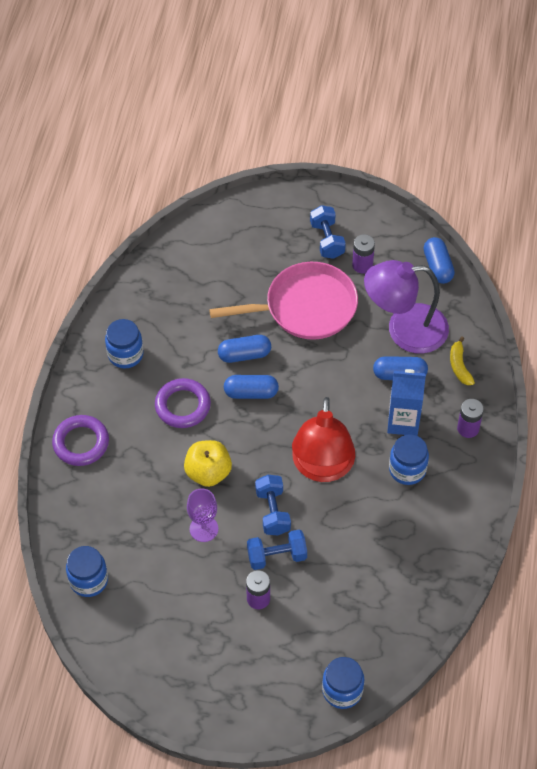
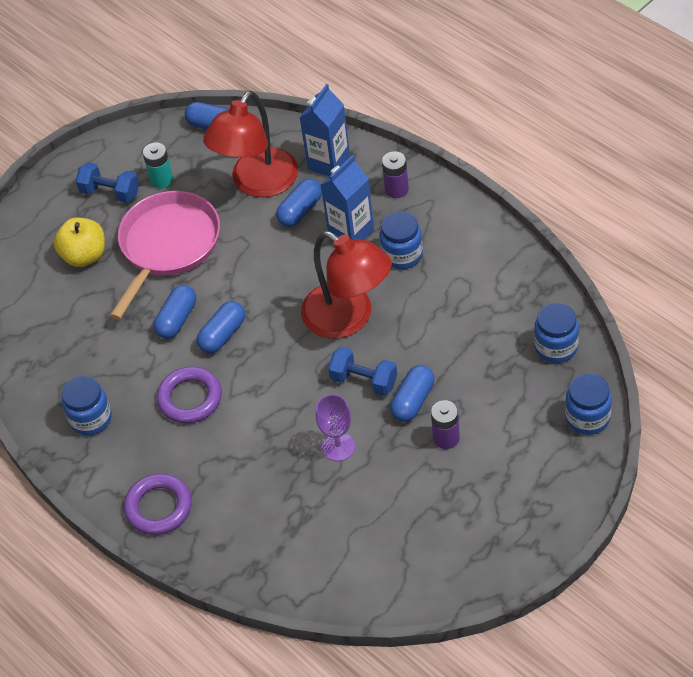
camera: 50 degrees left, 5 degrees down
blue jar [66,546,108,597] -> blue jar moved to [534,303,579,363]
yellow apple [184,440,232,487] -> yellow apple moved to [54,217,105,267]
blue dumbbell [247,529,307,570] -> blue capsule [390,365,434,422]
purple battery [352,234,375,274] -> turquoise battery [143,142,173,189]
purple lamp [364,260,449,354] -> red lamp [203,91,298,197]
yellow banana [450,337,475,385] -> blue carton [300,84,350,176]

